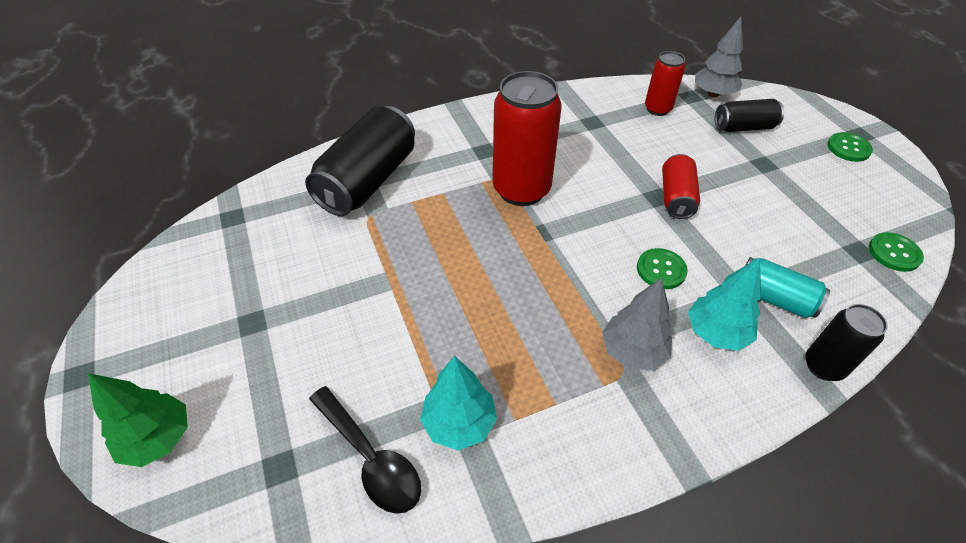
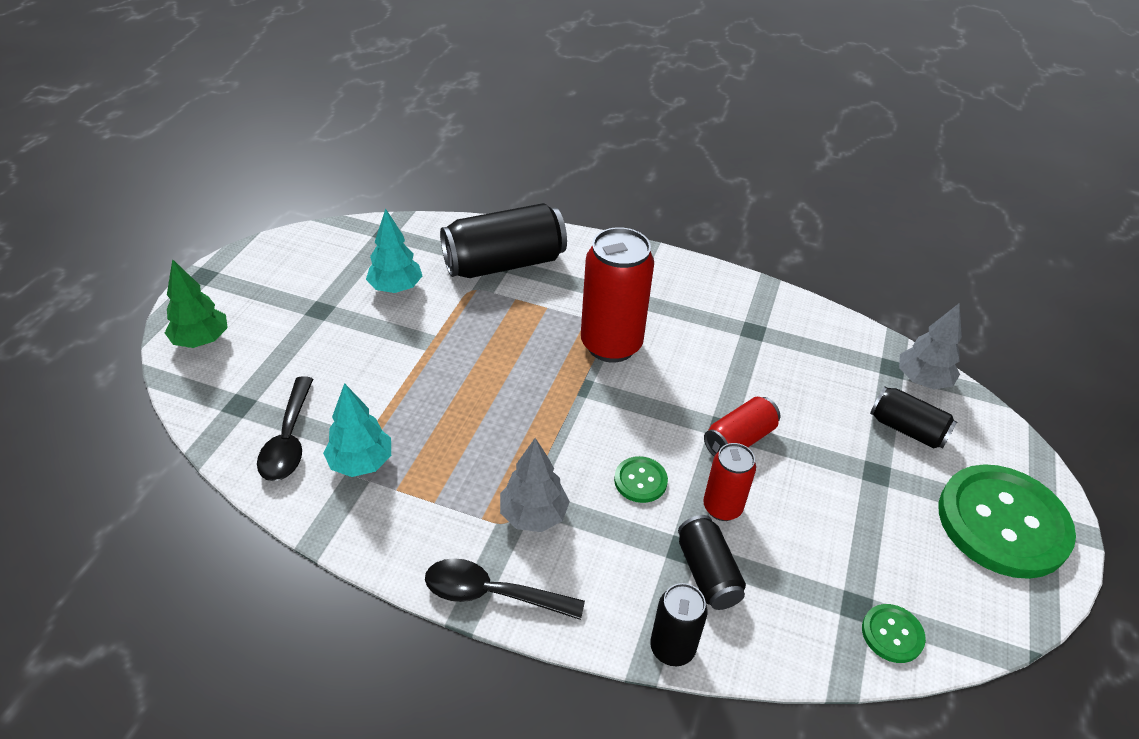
camera: 40 degrees right, 5 degrees down
red can [645,51,685,116] -> red can moved to [703,443,756,521]
turquoise tree [688,258,761,351] -> turquoise tree moved to [366,208,422,293]
turquoise can [745,257,830,318] -> black can [678,515,746,610]
green button [827,132,873,162] -> green button [939,464,1076,579], size x2.32
none -> black spoon [425,558,585,620]

